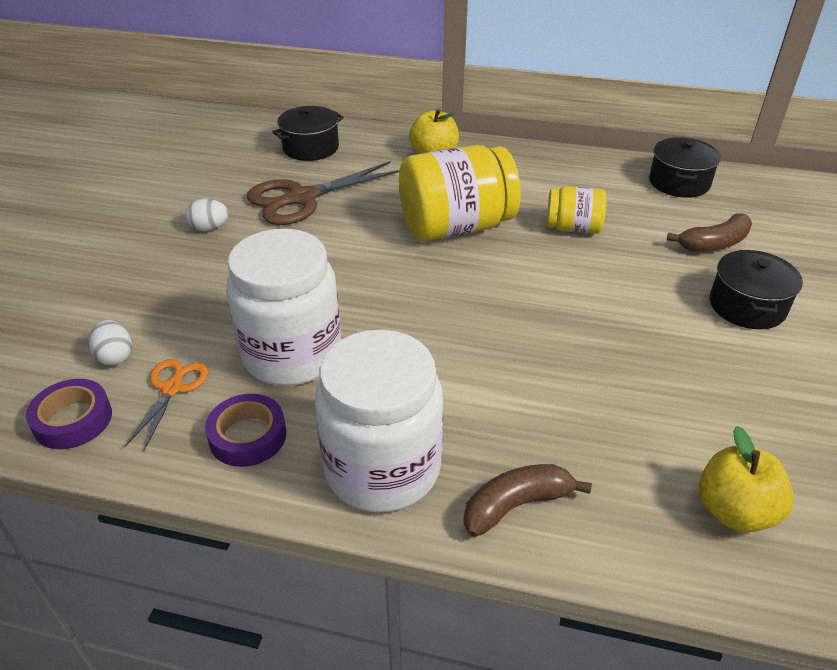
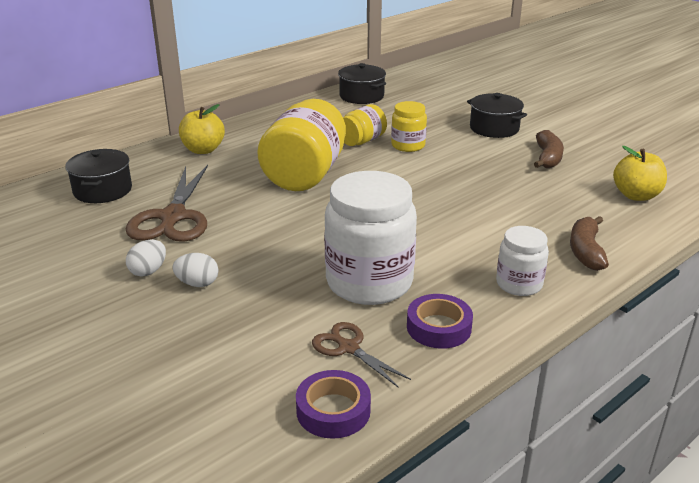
camera: 55 degrees left, 10 degrees down
white egg [89,320,132,366] -> white egg moved to [172,253,218,287]
orange scissors [124,359,208,451] -> brown scissors [312,322,411,388]
white jar [315,329,443,513] -> white jar [496,226,549,296], size x0.53
brown banana [667,213,752,252] -> brown banana moved to [534,130,564,168]
none -> yellow jar [391,101,427,152]

